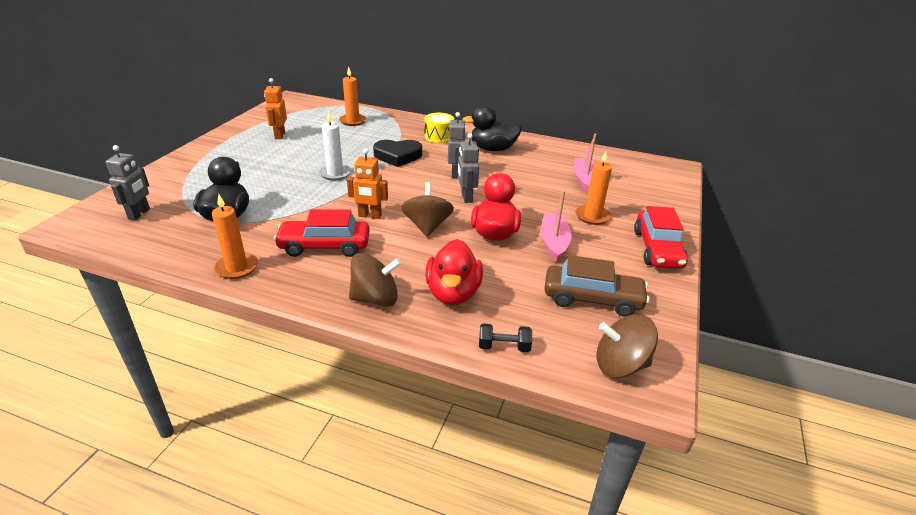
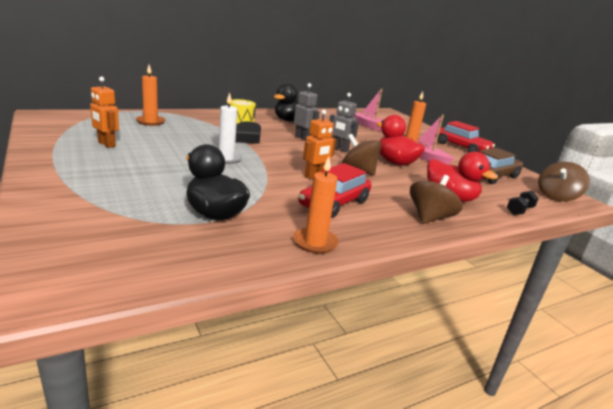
camera: 50 degrees left, 10 degrees down
grey robot [106,145,150,220] -> none

